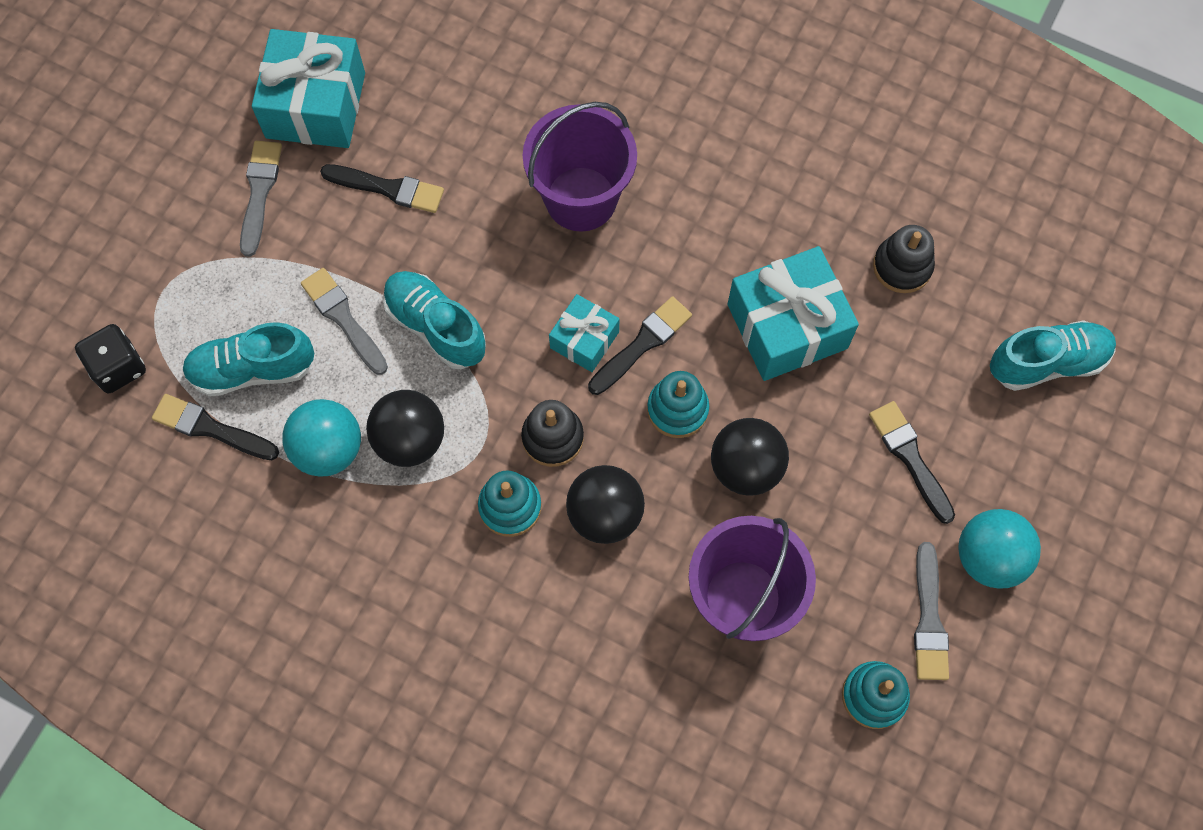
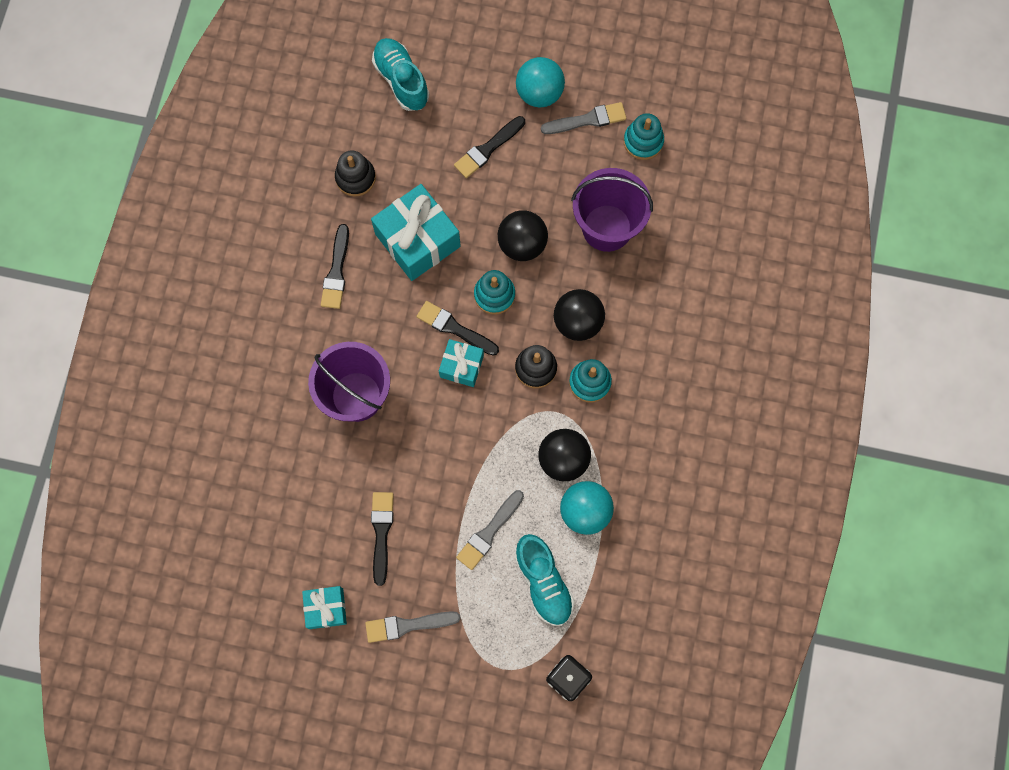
camera: 105 degrees left, 5 degrees up
black brush [152,394,279,460] -> black brush moved to [321,224,349,309]
turquoise gift [252,29,365,148] -> turquoise gift [302,586,347,629], size x0.55
turquoise shoe [383,271,486,369] -> none

